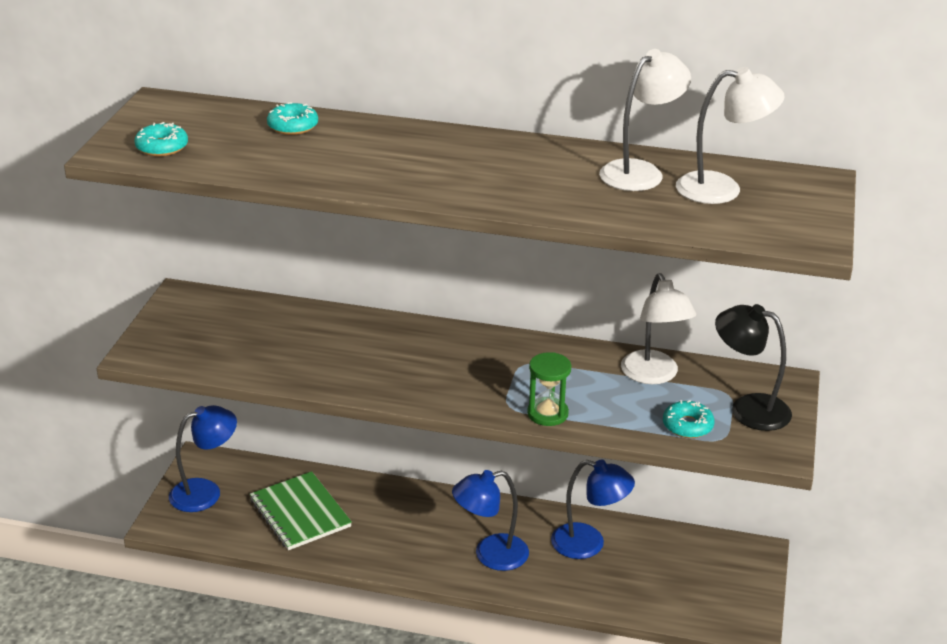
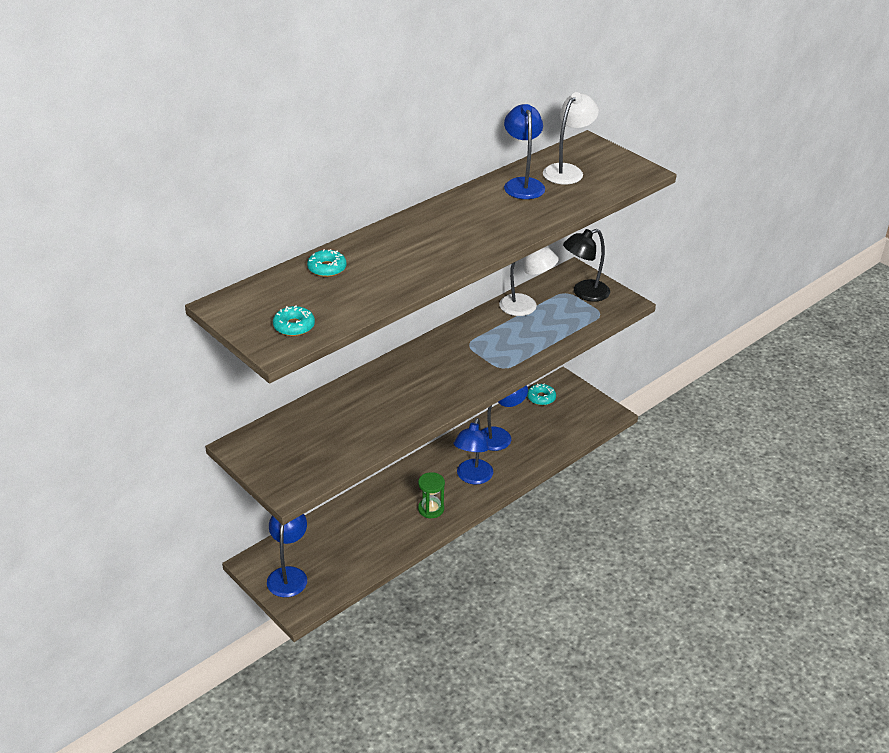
camera: 55 degrees left, 5 degrees up
green notebook [250,471,352,550] -> none
green hourglass [527,352,571,426] -> green hourglass moved to [418,472,445,518]
white lamp [599,49,691,191] -> blue lamp [504,104,545,199]
turquoise donut [663,400,715,438] -> turquoise donut moved to [527,383,556,405]

